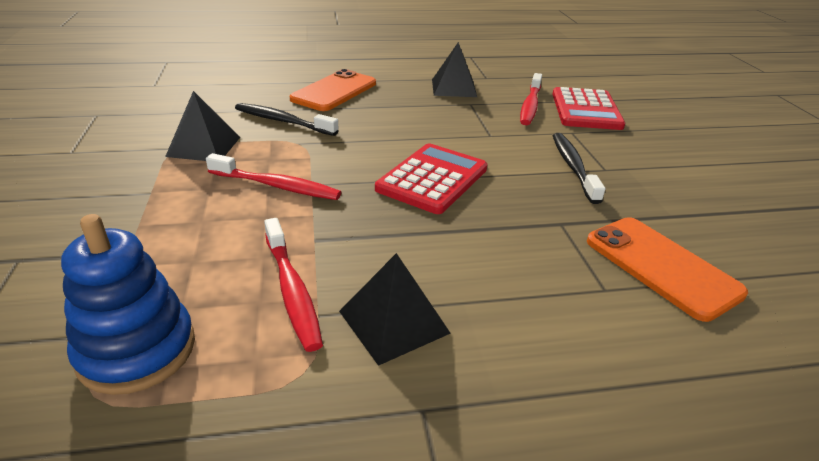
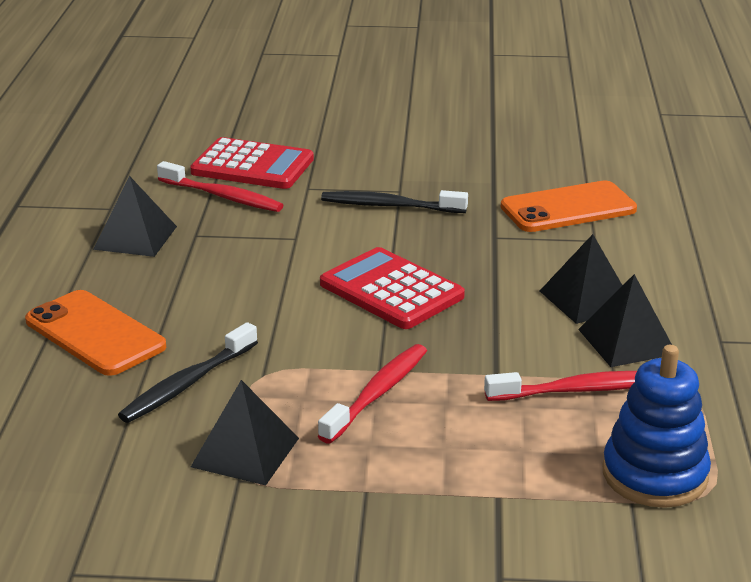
camera: 75 degrees left, 5 degrees down
none -> black pyramid [540,234,623,324]

